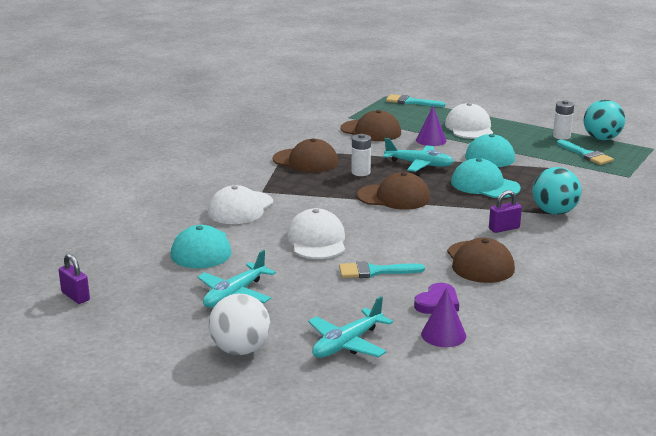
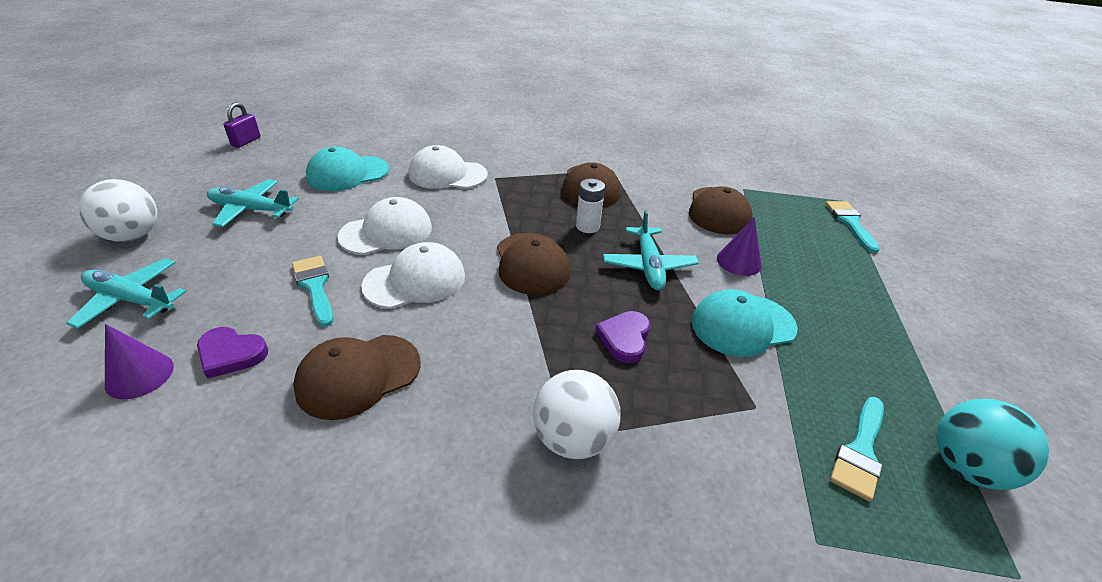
camera: 65 degrees right, 15 degrees up
white cap [445,103,493,139] -> white cap moved to [361,242,465,309]
turquoise cap [451,158,521,198] -> purple heart [595,311,650,363]
purple padlock [489,190,522,233] -> none
turquoise ball [533,167,581,215] -> white ball [533,370,620,459]
white battery [553,100,574,140] -> none

